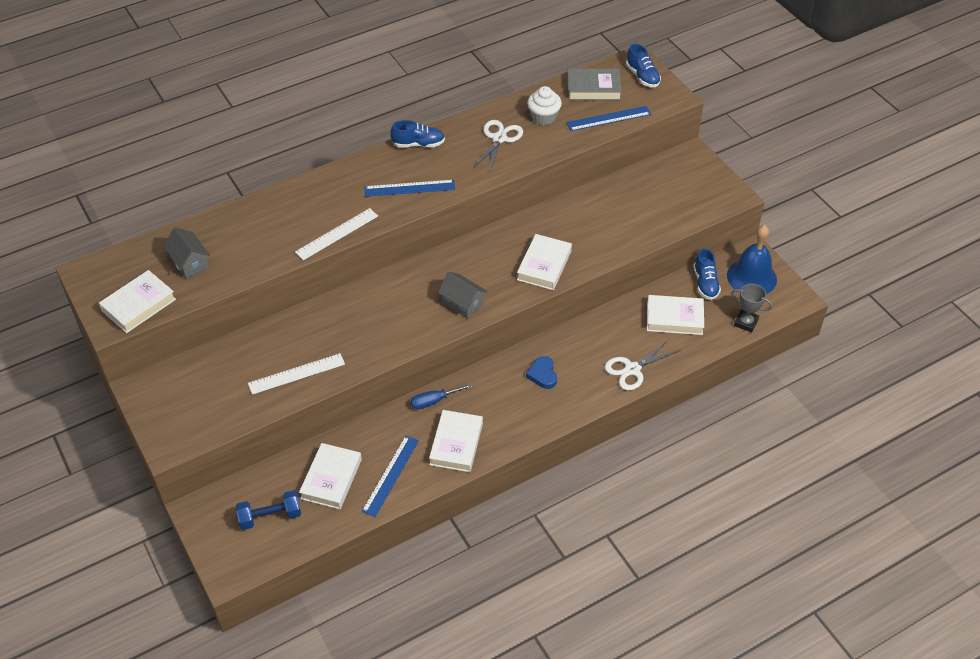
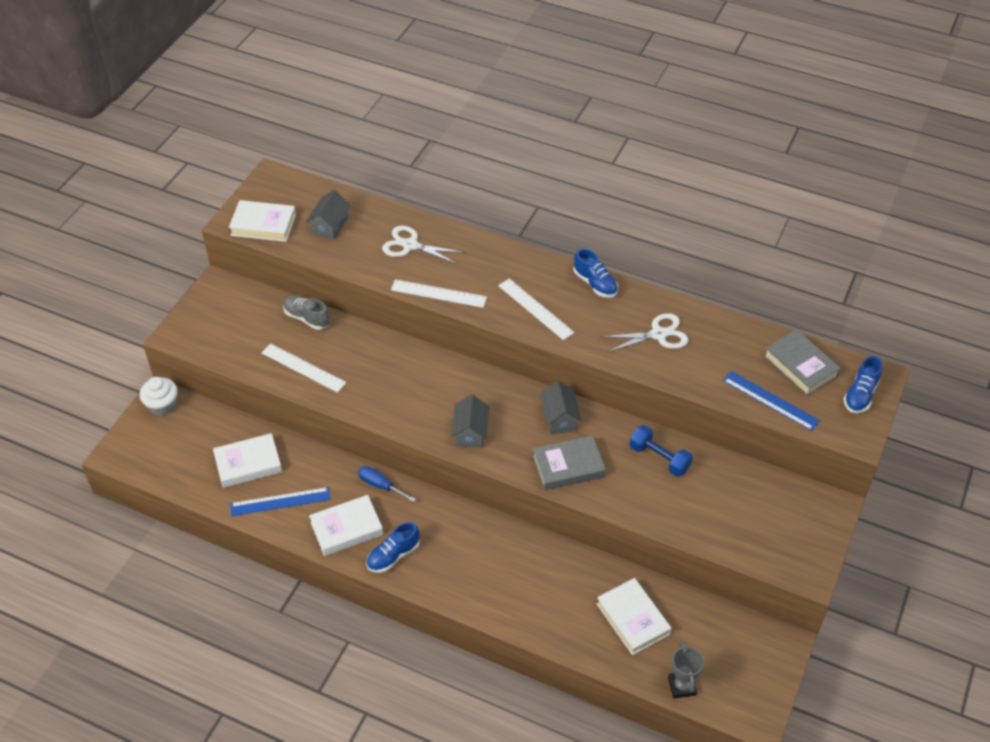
camera: 55 degrees right, 0 degrees up
blue dumbbell [236,490,301,530] -> blue dumbbell moved to [629,425,693,477]
blue ruler [364,180,455,197] -> white ruler [498,278,574,340]
white book [517,234,572,290] -> grey book [532,436,606,490]
blue heart [526,356,557,389] -> none
white cupcake [527,86,562,125] -> white cupcake moved to [140,377,178,416]
white scissors [605,339,680,390] -> white scissors moved to [382,226,464,264]
blue shoe [693,248,721,300] -> blue shoe moved to [366,522,420,573]
blue bell [727,225,777,294] -> none
none -> grey shoe [283,295,330,330]
none -> grey house [540,381,582,434]

